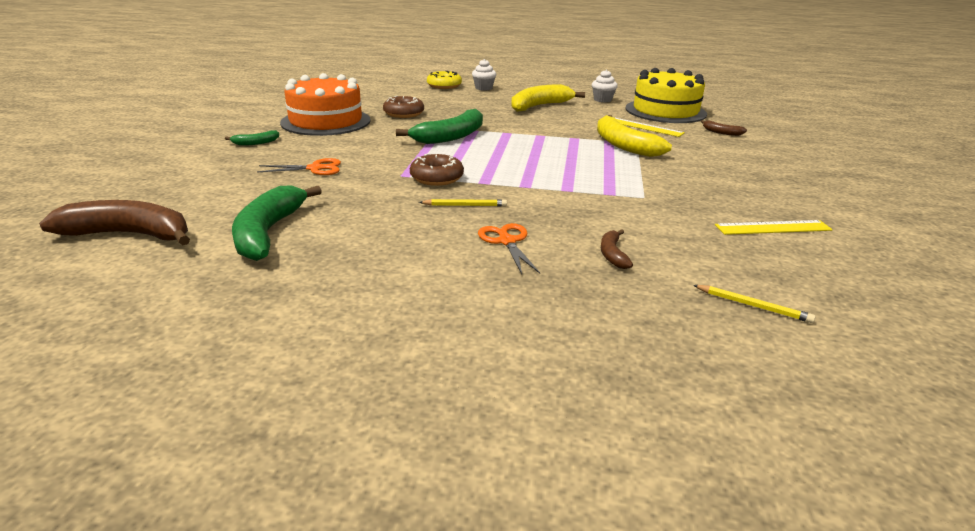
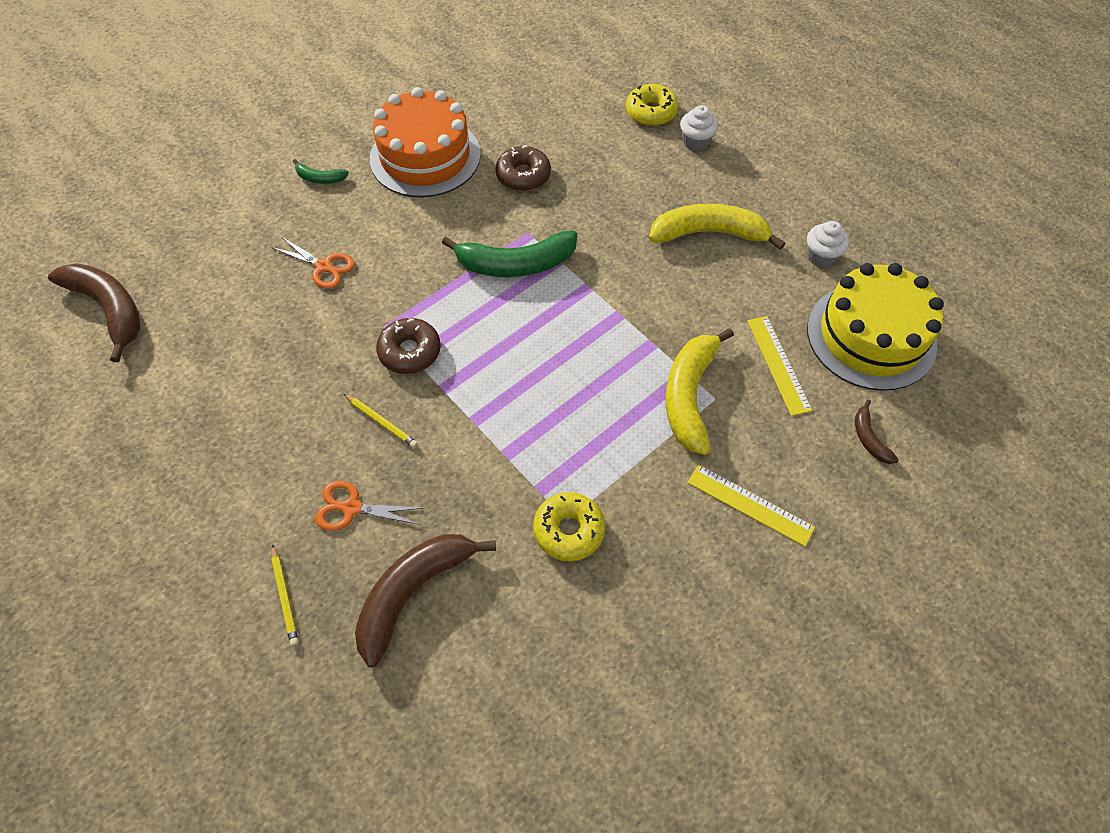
camera: 40 degrees right, 30 degrees up
green banana [232,186,322,261] -> none
orange scissors [478,223,540,274] -> orange scissors turned 105 degrees counterclockwise [315,481,423,531]
brown banana [601,229,633,269] -> brown banana [355,534,496,667], size x2.11
yellow pencil [693,285,815,323] -> yellow pencil moved to [271,544,299,646]
yellow ruler [715,220,833,235] -> yellow ruler moved to [687,465,815,547]
none -> yellow donut [533,492,605,562]

